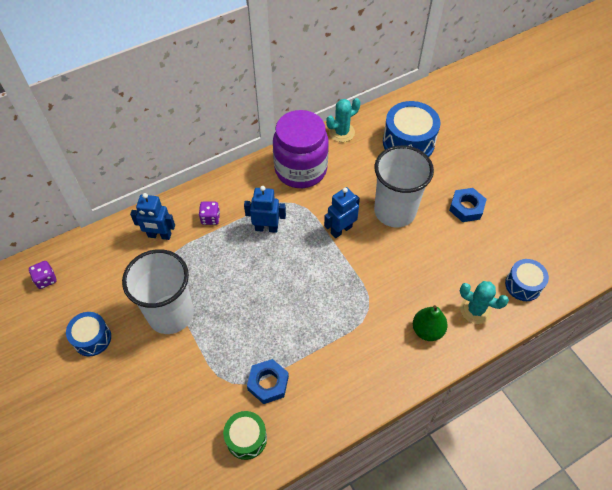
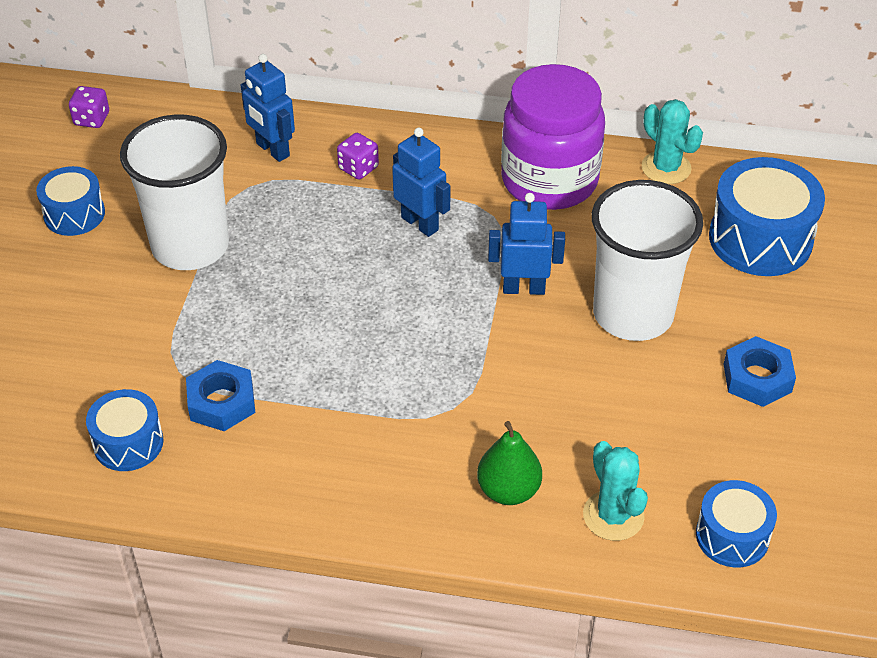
camera: 40 degrees right, 10 degrees down
green drum [223,411,267,460] -> blue drum [86,389,163,471]
turquoise cactus [326,98,360,142] -> turquoise cactus turned 45 degrees clockwise [642,99,703,184]

